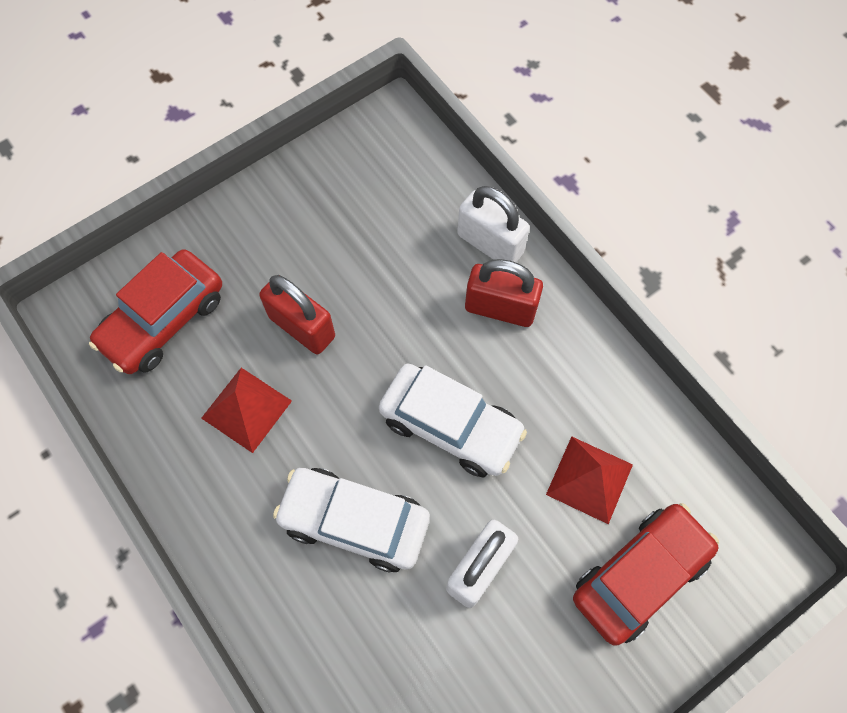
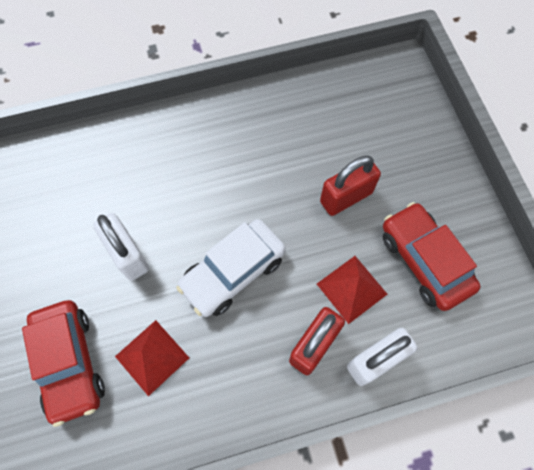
camera: 110 degrees right, 0 degrees up
red car [89,249,222,374] -> red car moved to [383,202,480,311]
red pyramid [201,368,292,453] -> red pyramid moved to [317,256,387,324]
white car [273,468,430,573] -> none

